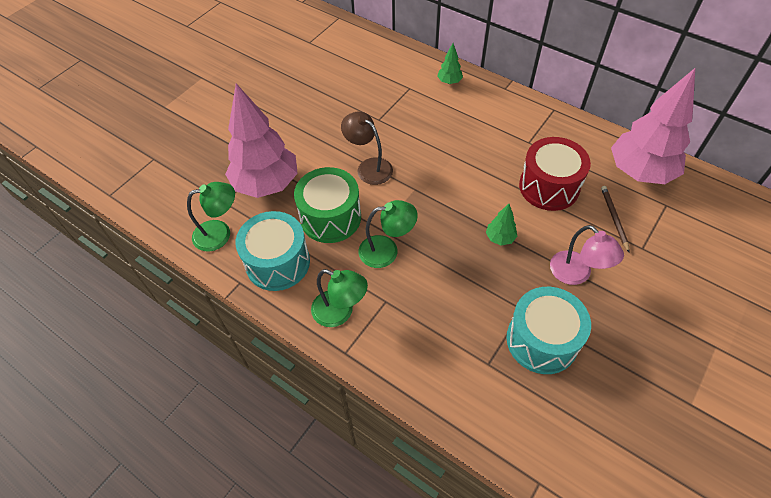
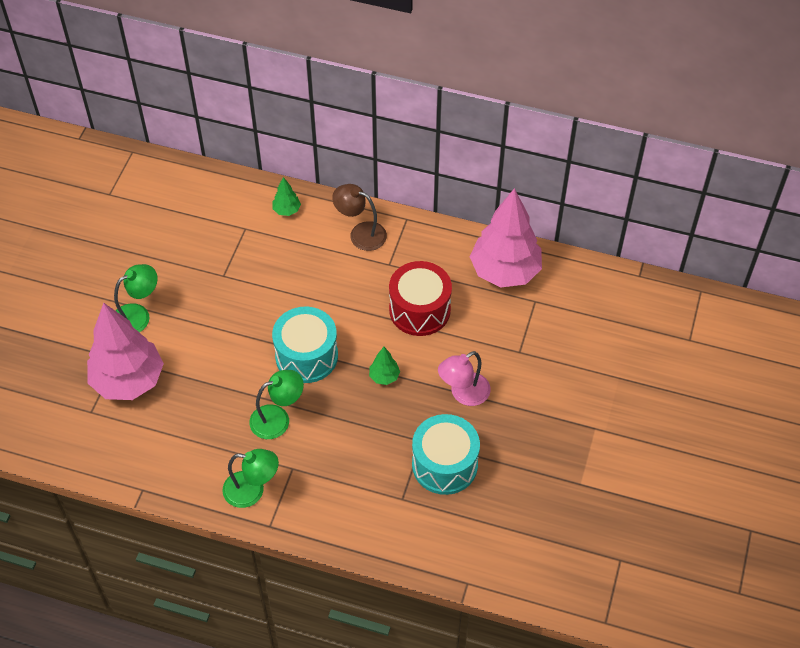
camera: 20 degrees left, 0 degrees up
green lamp [187,182,235,252] -> green lamp moved to [114,264,158,333]
turquoise drum [236,211,310,291] -> turquoise drum moved to [272,307,338,383]
green drum [294,167,361,243] -> none
brown lamp [341,111,393,185] -> brown lamp moved to [332,184,387,251]
pink lamp [550,225,624,285] -> pink lamp turned 105 degrees clockwise [438,351,491,406]
brown pencil [601,186,629,252] -> none

